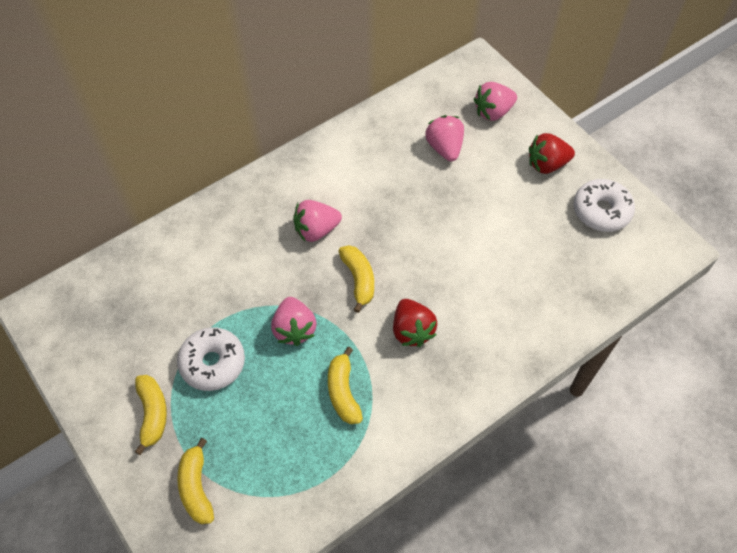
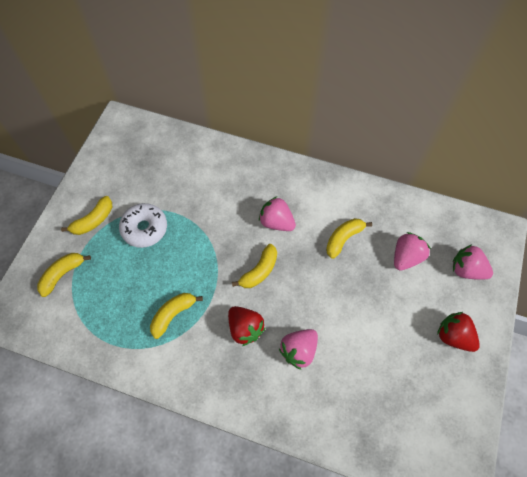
camera: 55 degrees right, 5 degrees up
pink strawberry [271,297,317,346] -> pink strawberry moved to [279,329,318,370]
red strawberry [393,299,437,347] -> red strawberry turned 75 degrees counterclockwise [228,306,265,346]
white donut [573,179,635,232] -> none
none -> yellow banana [326,218,372,259]

